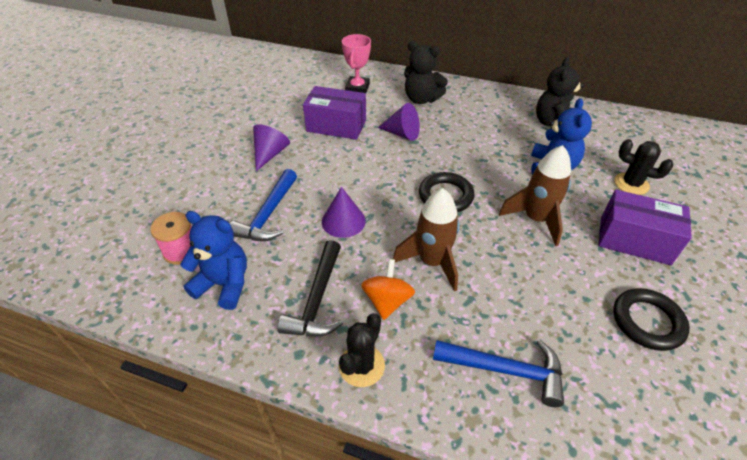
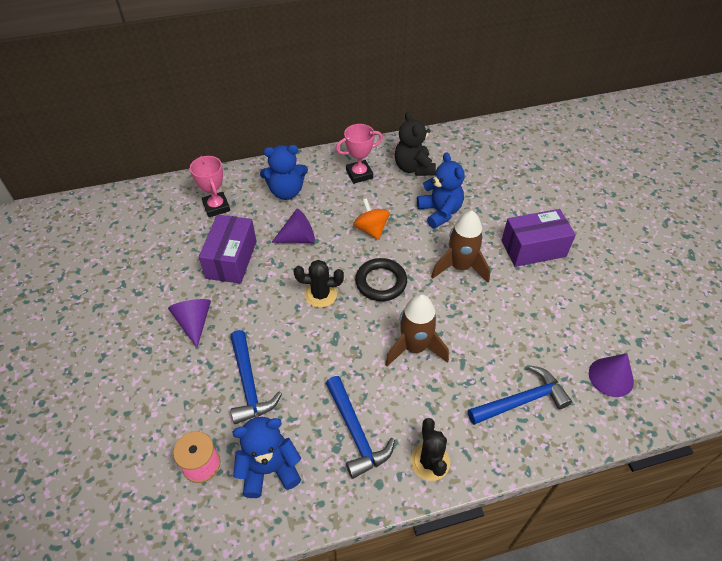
camera: 35 degrees left, 5 degrees up
black hammer [277,240,343,337] -> blue hammer [326,376,395,479]
purple box [303,86,366,140] -> purple box turned 60 degrees counterclockwise [199,215,257,284]
purple cone [322,187,366,238] -> purple cone moved to [589,353,634,397]
orange spinning top [361,259,415,320] -> orange spinning top moved to [353,198,390,240]
black teddy bear [404,41,448,104] -> blue teddy bear [260,145,308,200]
black ring [613,288,690,351] -> none
black cactus [614,139,673,195] -> black cactus moved to [294,260,344,308]
none -> pink trophy [336,124,383,184]

